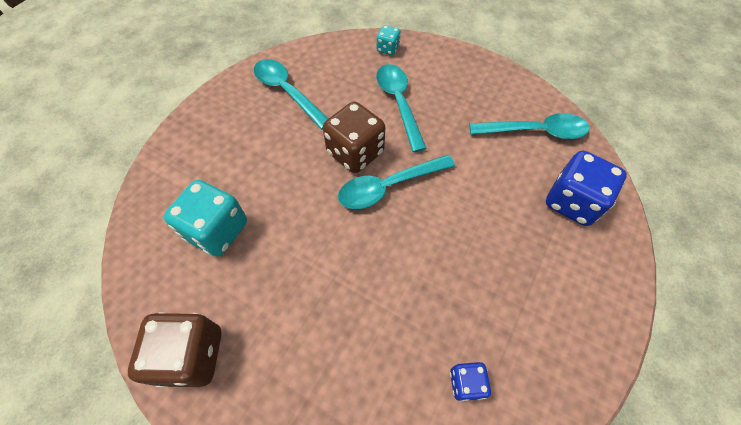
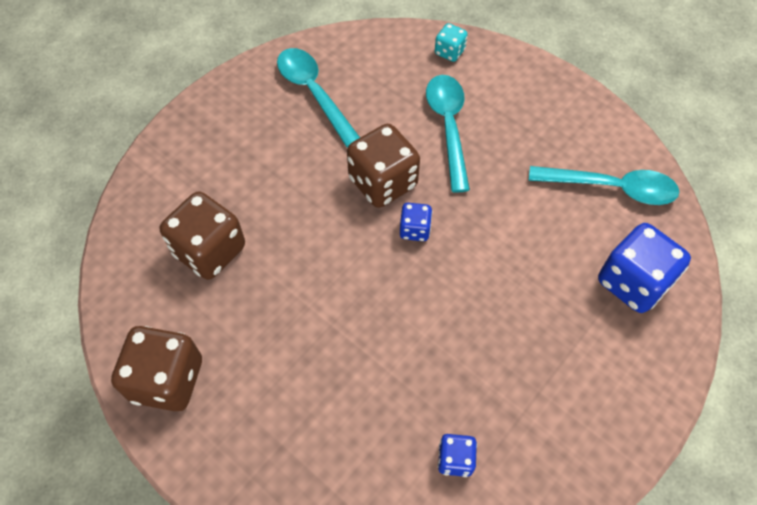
camera: 10 degrees right, 0 degrees up
turquoise dice [164,180,247,257] -> brown dice [159,192,245,280]
turquoise spoon [338,155,455,209] -> blue dice [400,203,432,241]

